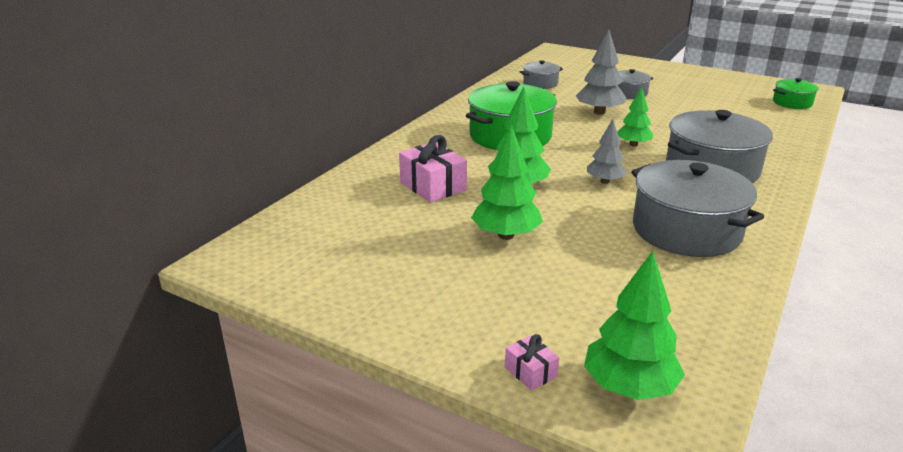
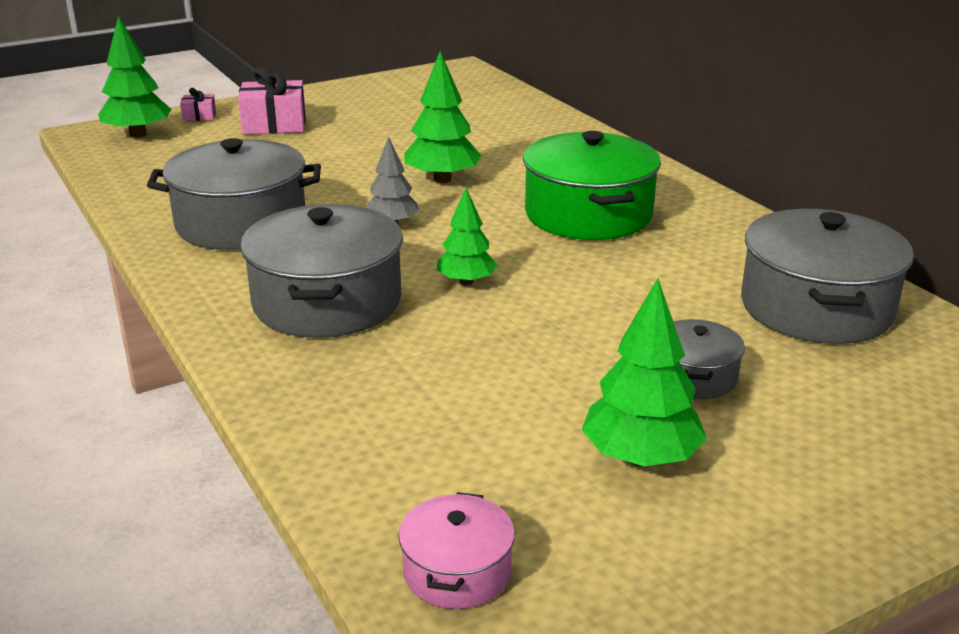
camera: 120 degrees right, 0 degrees up
pink gift [399,135,467,203] -> pink gift moved to [238,67,306,135]
green tree [471,125,543,240] -> green tree moved to [582,278,707,467]
grey pot [520,60,563,89] -> grey pot [741,209,914,344], size x1.97
grey tree [576,30,626,115] -> none
green pot [773,78,819,109] -> pink pot [399,492,515,609]

